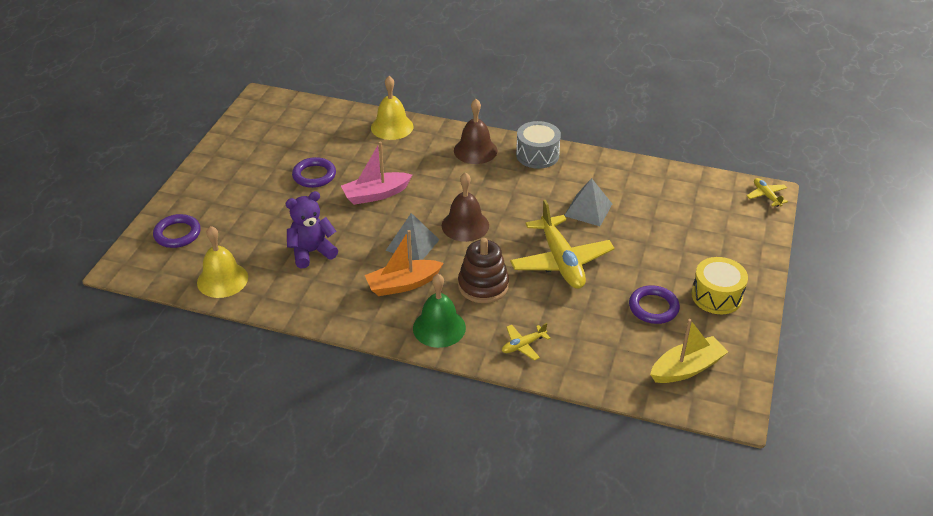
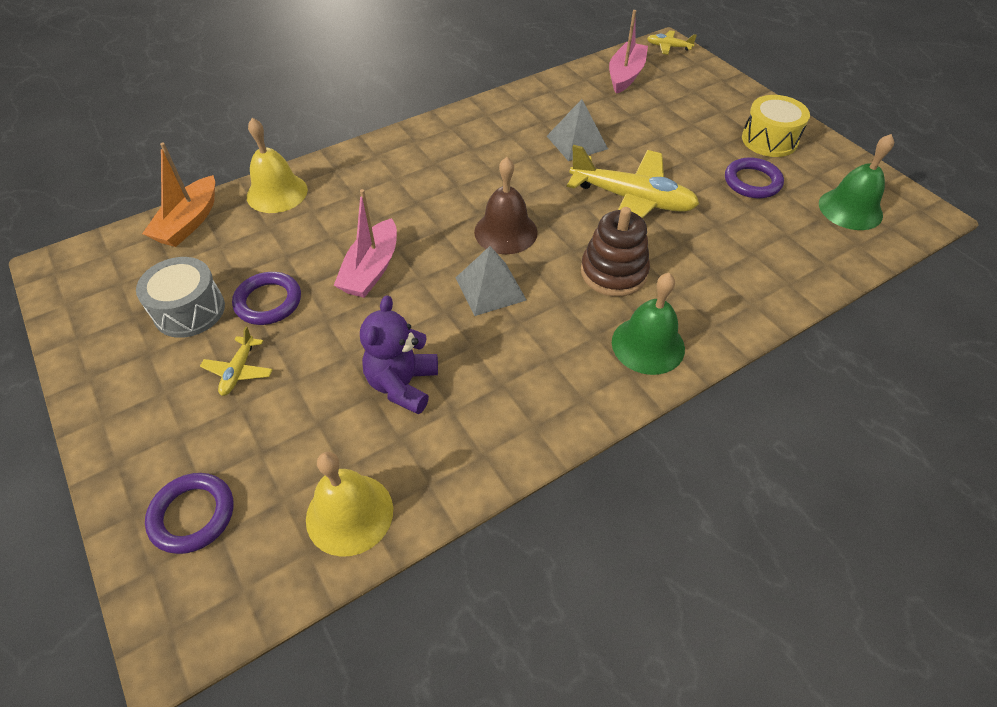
camera: 50 degrees left, 10 degrees up
orange boat [365,230,443,296] -> orange boat moved to [142,142,215,247]
brown bell [454,99,498,164] -> none
yellow plane [502,323,550,361] -> yellow plane moved to [200,327,273,396]
grey drum [516,121,561,169] -> grey drum moved to [136,257,225,338]
yellow boat [650,319,728,383] -> green bell [819,134,894,230]
none -> pink boat [609,10,648,94]

